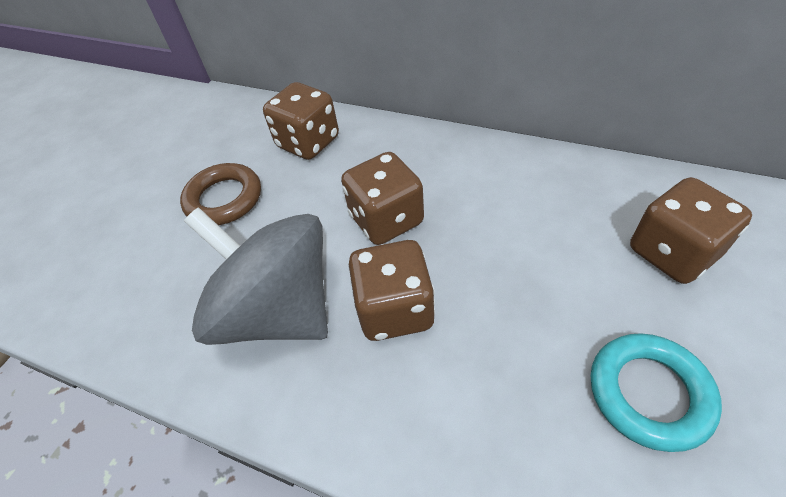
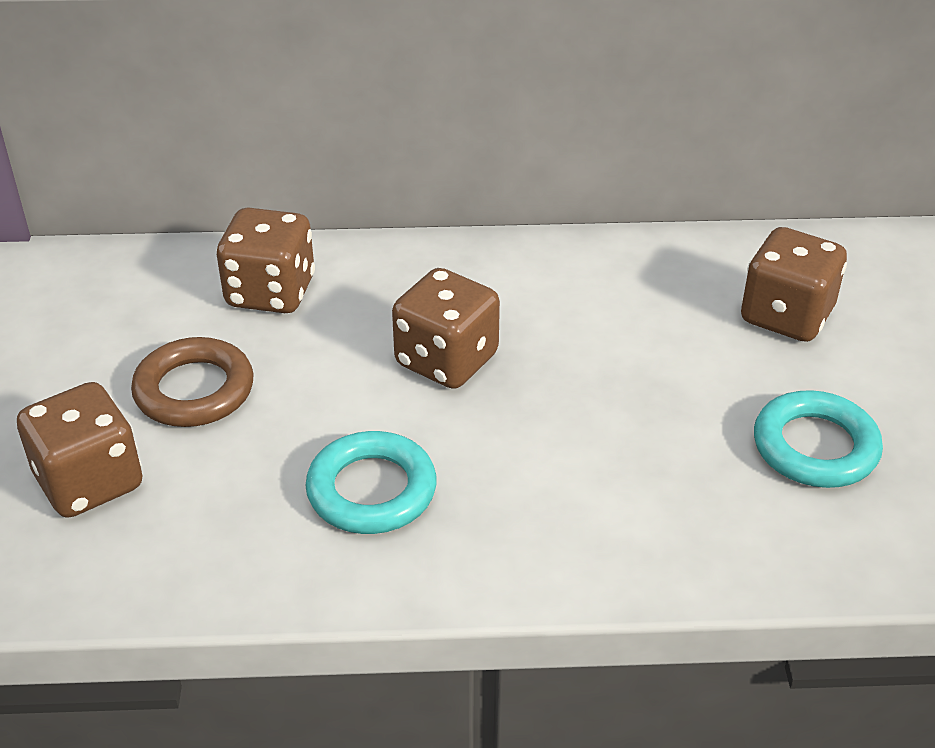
camera: 30 degrees left, 10 degrees down
grey spinning top [184,207,328,345] -> turquoise ring [305,431,437,534]
brown dice [349,240,435,341] -> brown dice moved to [17,382,142,518]

